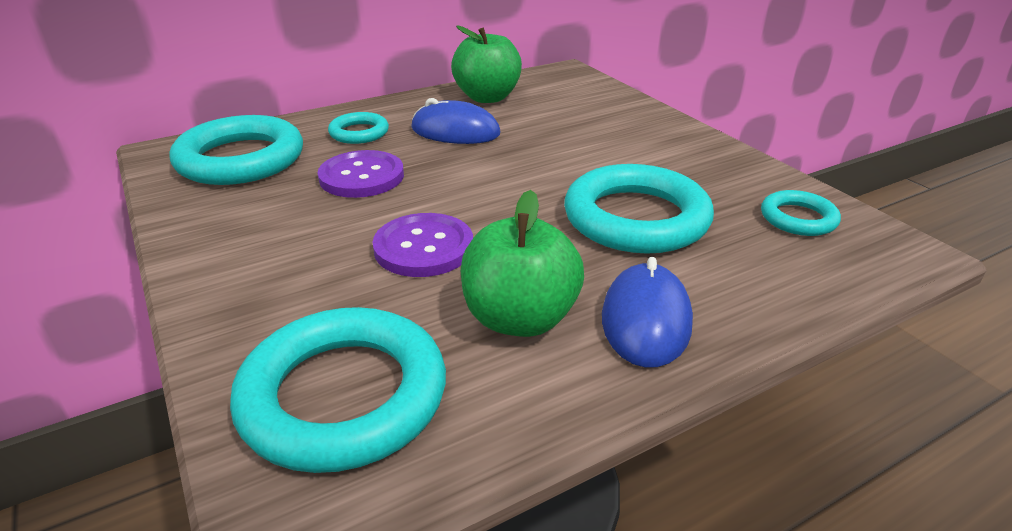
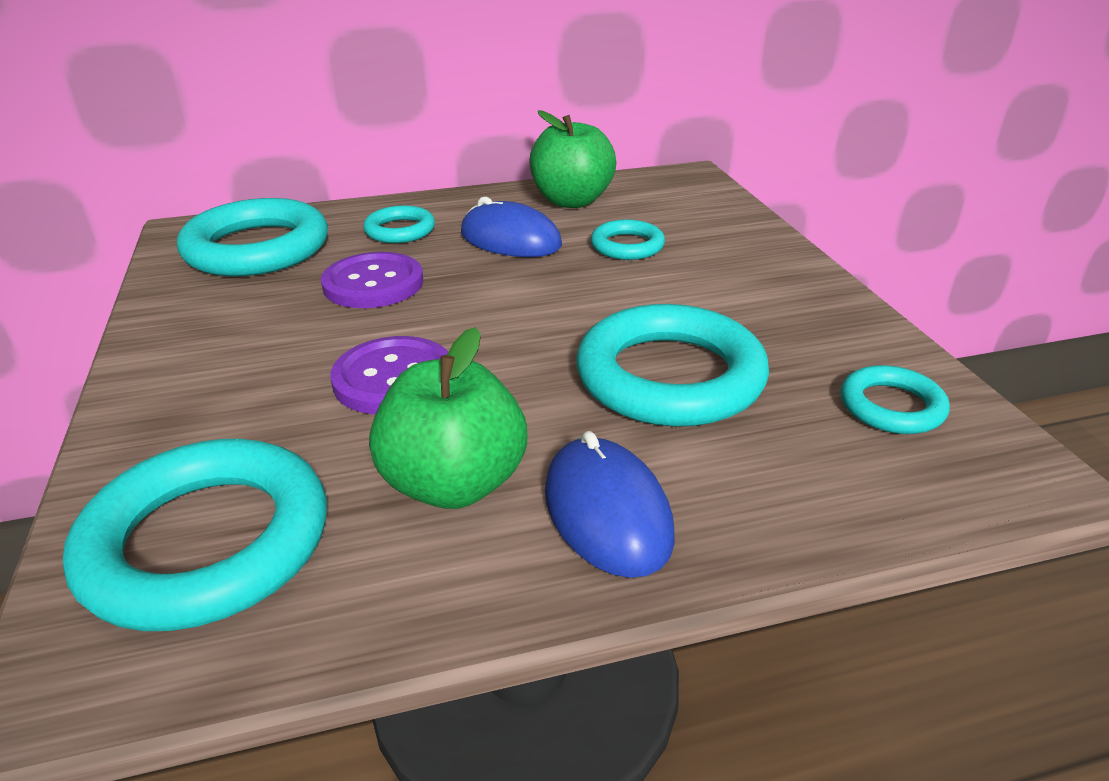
camera: 15 degrees right, 0 degrees up
blue mouse [602,257,693,368] -> blue mouse turned 45 degrees counterclockwise [545,431,675,578]
none -> turquoise ring [591,219,665,260]

